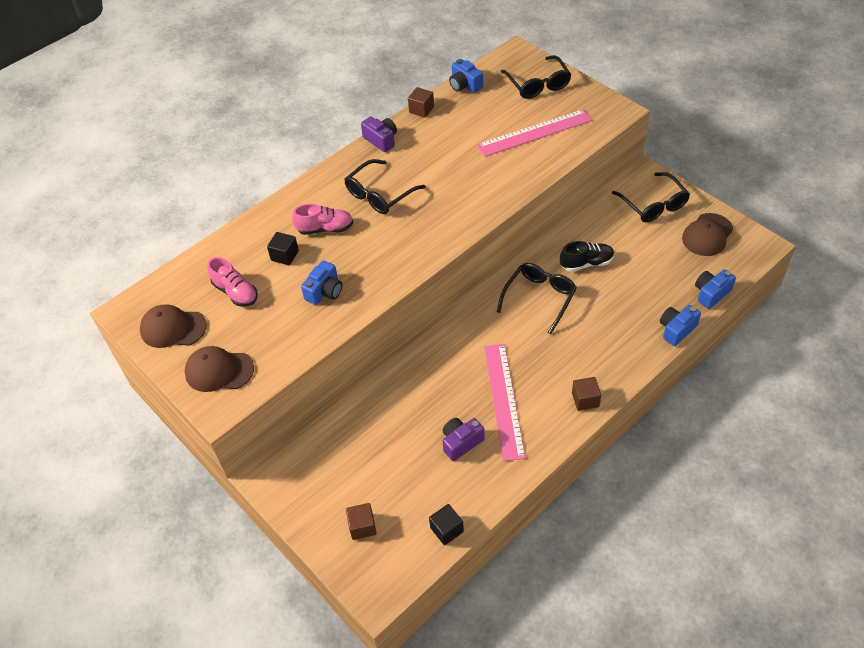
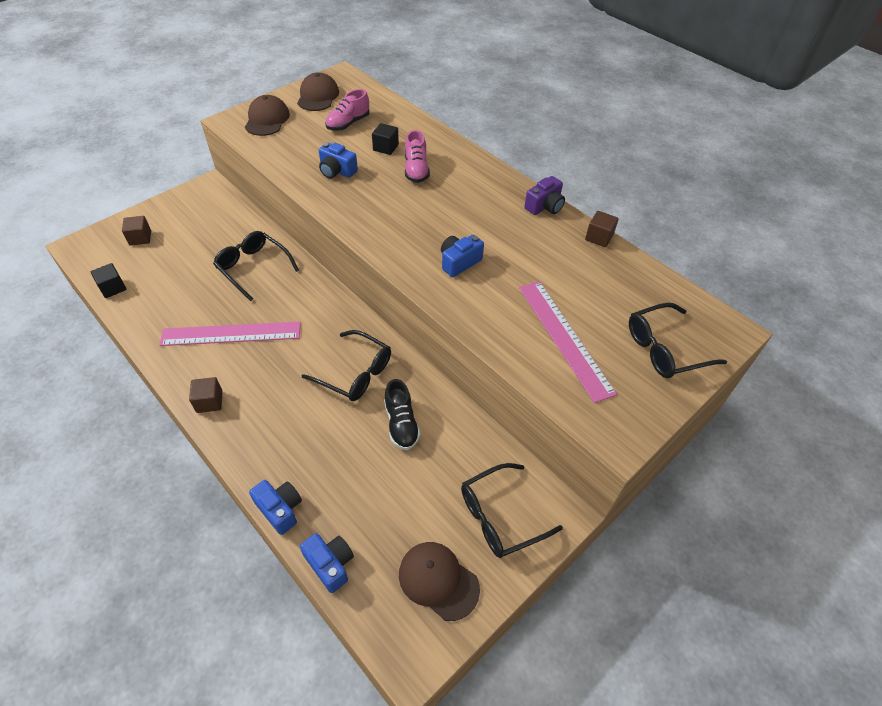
camera: 85 degrees right, 0 degrees up
black glasses [344,159,426,214] -> black glasses moved to [213,231,299,301]
purple camera [443,418,485,461] -> none
blue camera [449,59,483,93] -> blue camera moved to [441,235,484,277]

